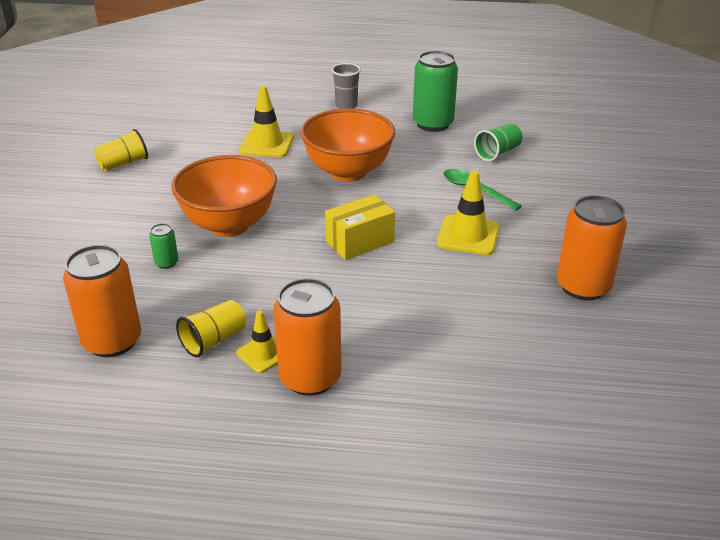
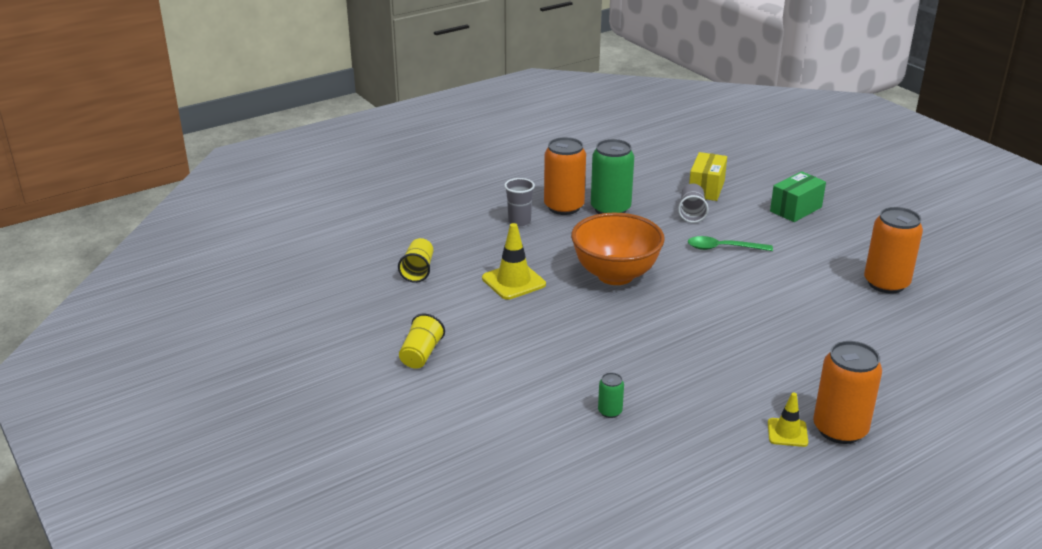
camera: 40 degrees left, 5 degrees down
orange can [63,245,141,357] -> orange can moved to [544,137,586,215]
orange bowl [171,155,277,237] -> none
yellow cup [176,300,246,358] -> yellow cup moved to [398,238,434,283]
yellow box [325,194,395,260] -> yellow box moved to [689,152,727,201]
yellow traffic cone [437,170,500,255] -> none
green cup [474,124,522,161] -> grey cup [678,183,709,223]
none -> green box [770,171,826,222]

